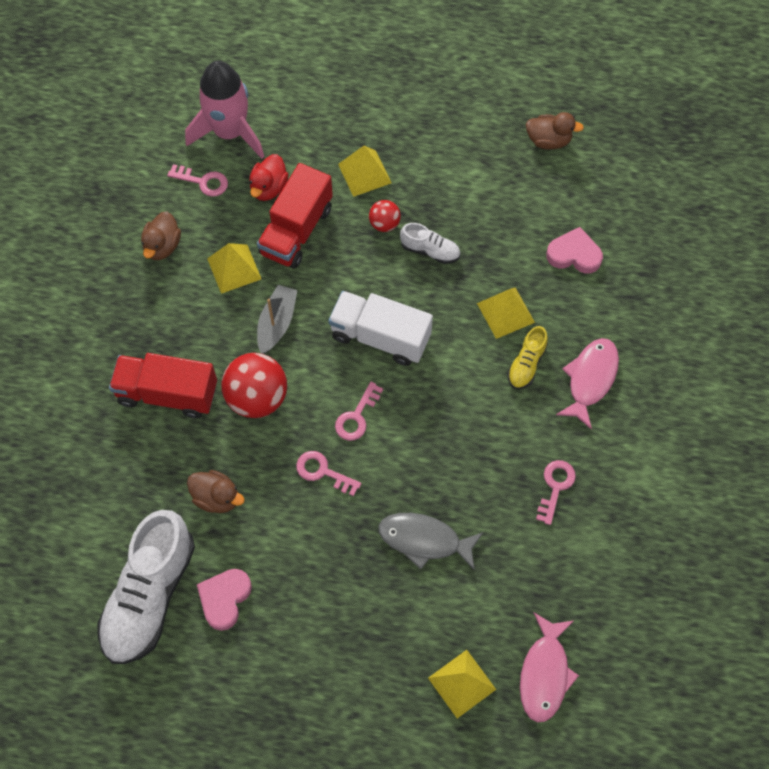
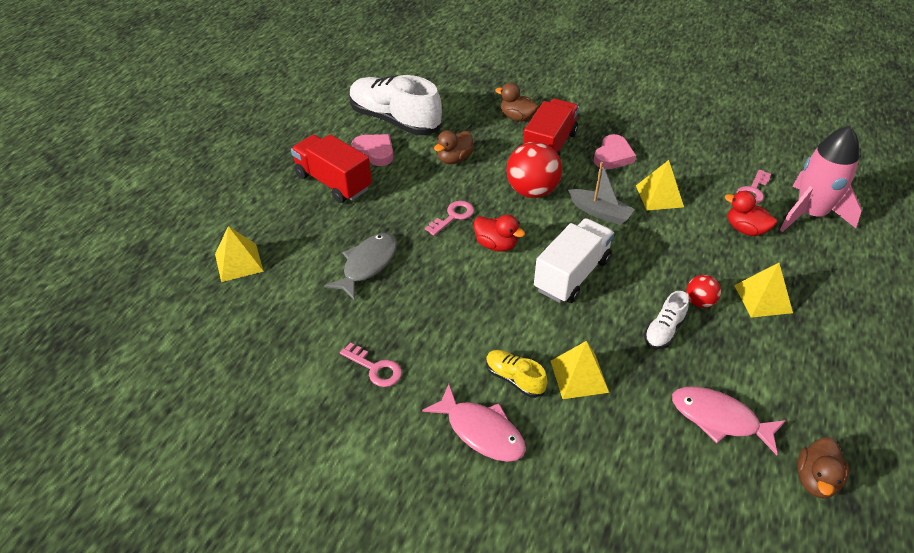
camera: 105 degrees right, 20 degrees down
brown duck [141,211,181,260] -> brown duck moved to [495,83,539,122]
red truck [257,163,333,268] -> red truck moved to [291,134,372,203]
pink key [335,382,383,441] -> red duck [474,215,525,252]
pink fish [520,613,579,722] -> pink fish moved to [672,387,786,455]
pink heart [546,227,603,273] -> pink heart moved to [594,134,636,169]

